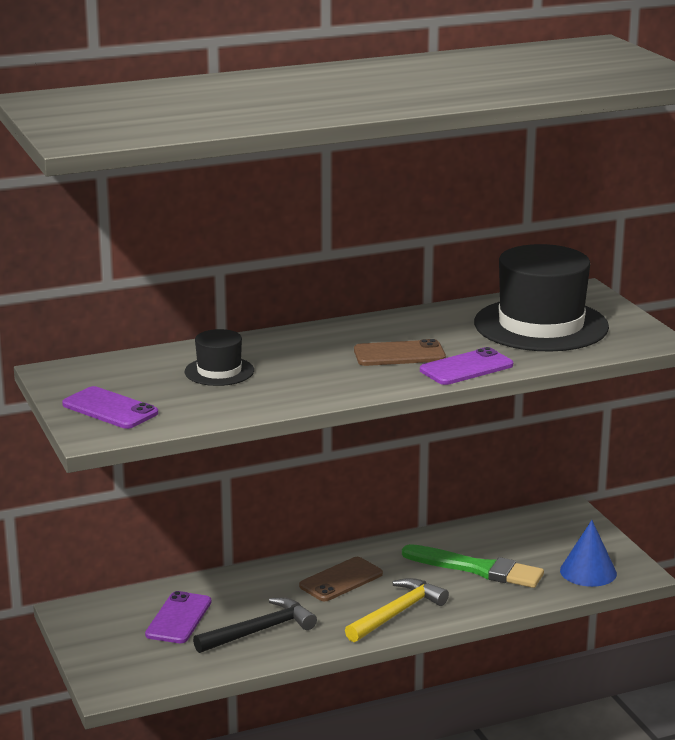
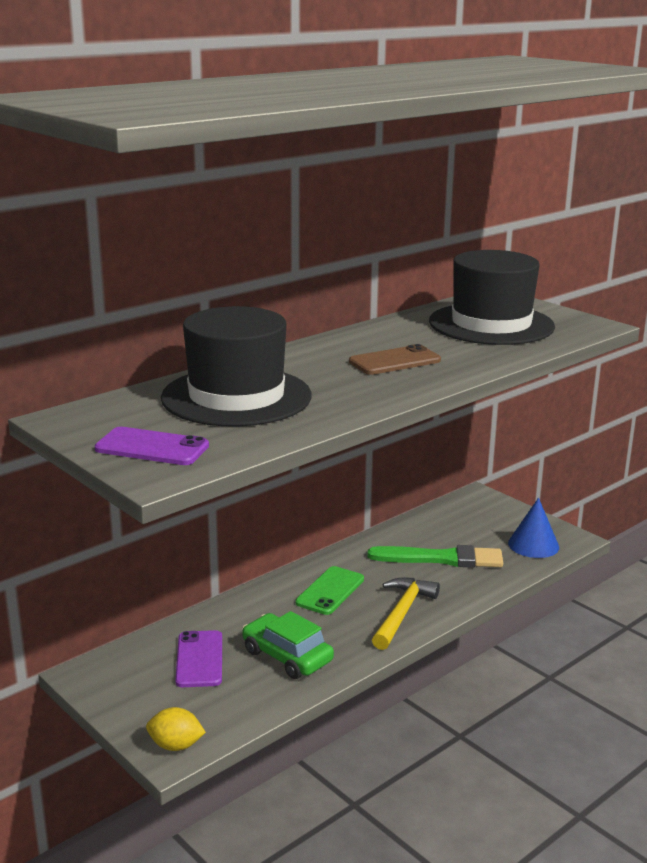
camera: 20 degrees left, 0 degrees up
black hat [185,329,254,386] -> black hat [161,306,312,426], size x2.05
black hammer [193,597,317,653] -> green car [242,611,334,679]
brown phone [299,557,383,601] -> green phone [296,566,364,615]
purple phone [420,347,513,385] -> none
none -> yellow lemon [146,707,206,751]

